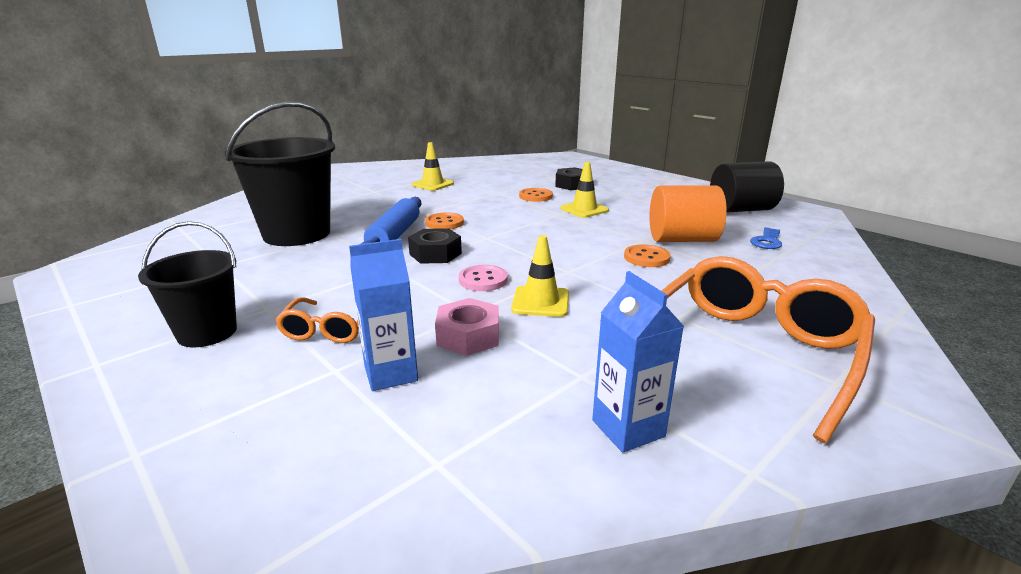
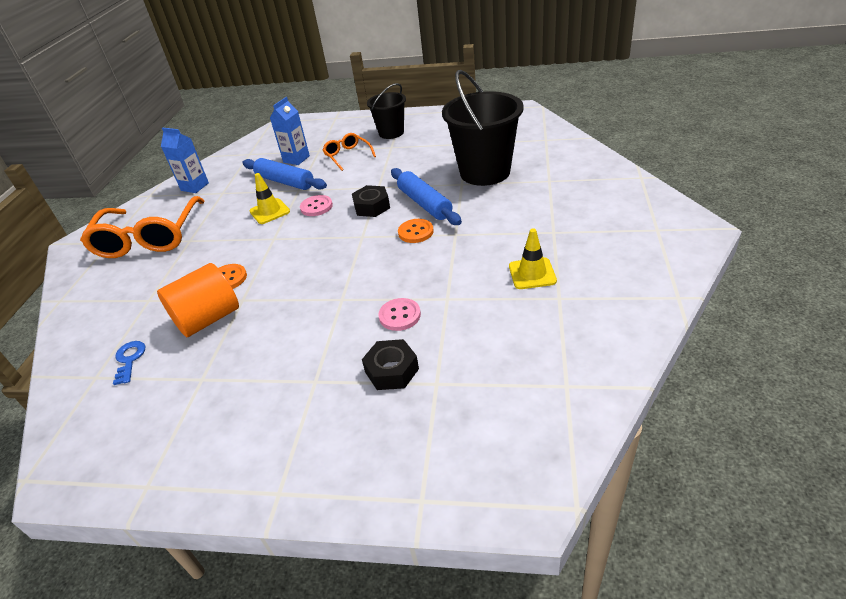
camera: 145 degrees right, 15 degrees up
pink nut [435,298,499,356] -> blue rolling pin [242,158,327,190]
orange button [519,188,553,202] -> pink button [378,298,421,331]
yellow traffic cone [560,162,609,218] -> none
black cylinder [710,161,784,213] -> none

